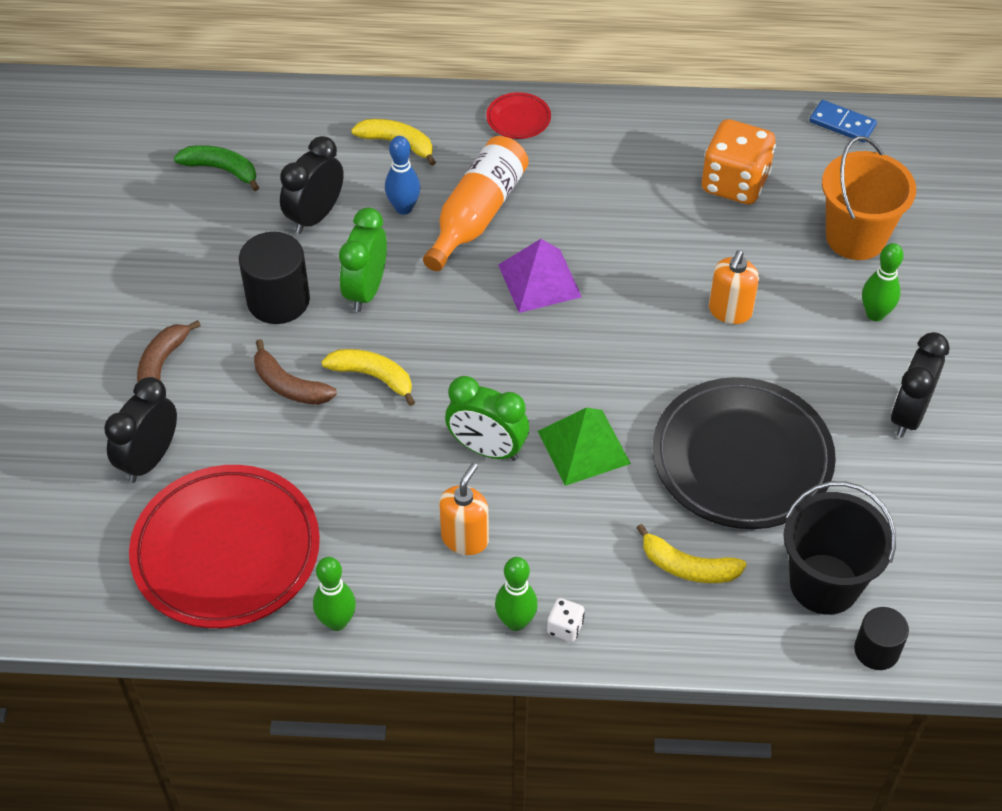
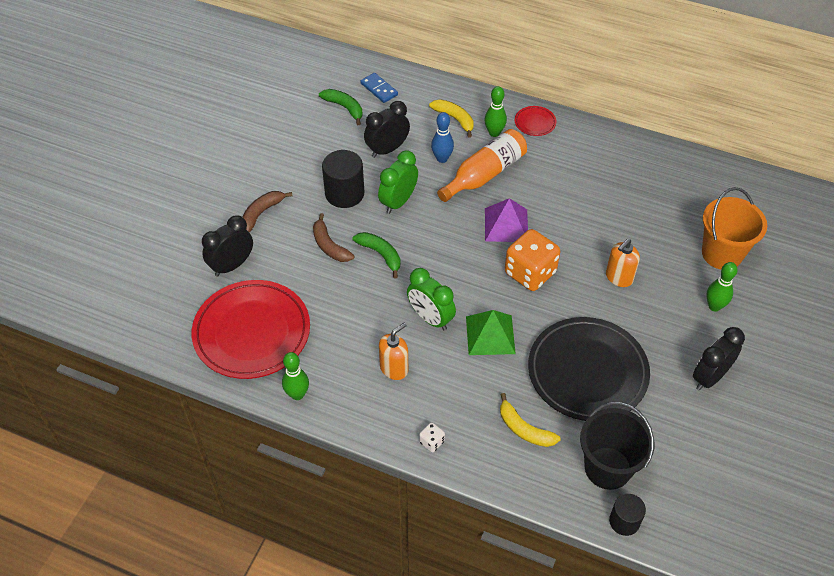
camera: 20 degrees right, 0 degrees up
yellow banana [322,349,415,406] -> green banana [353,232,400,279]
green bowling pin [495,557,538,631] -> green bowling pin moved to [484,86,507,137]
orange dice [702,119,776,204] -> orange dice moved to [505,229,560,291]
blue domino [809,100,877,143] -> blue domino moved to [361,73,398,103]

